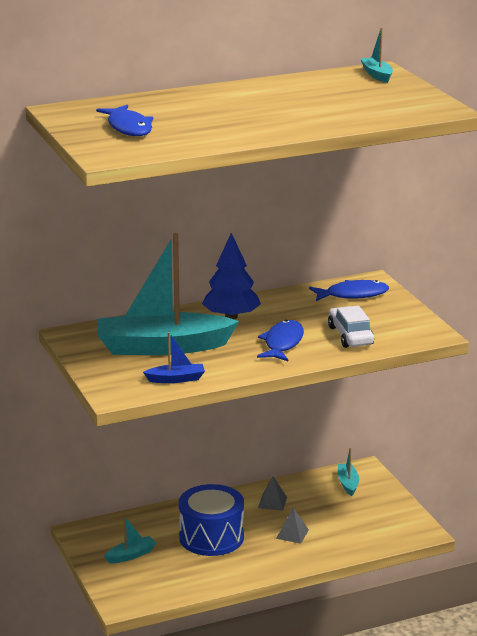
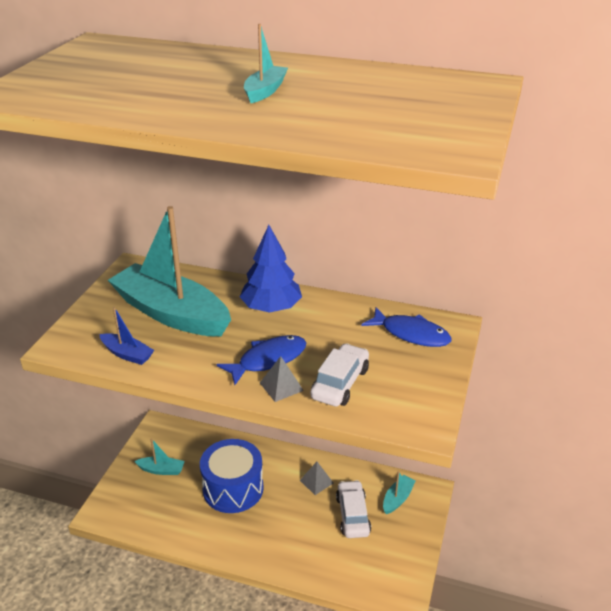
camera: 40 degrees right, 10 degrees up
blue fish [96,105,153,136] -> none
grey pyramid [276,508,309,544] -> grey pyramid moved to [260,356,304,402]
turquoise boat [361,28,393,83] -> turquoise boat moved to [244,24,288,103]
none -> white car [336,480,371,538]

